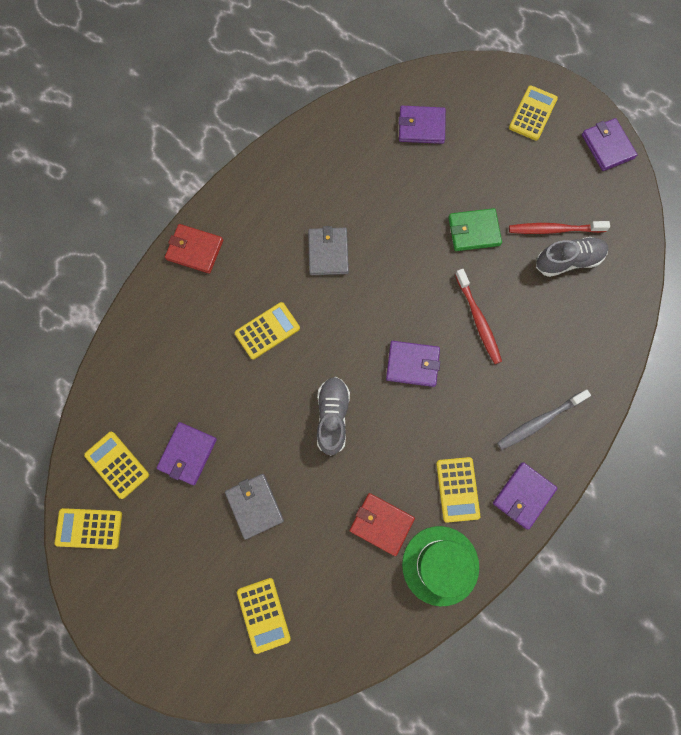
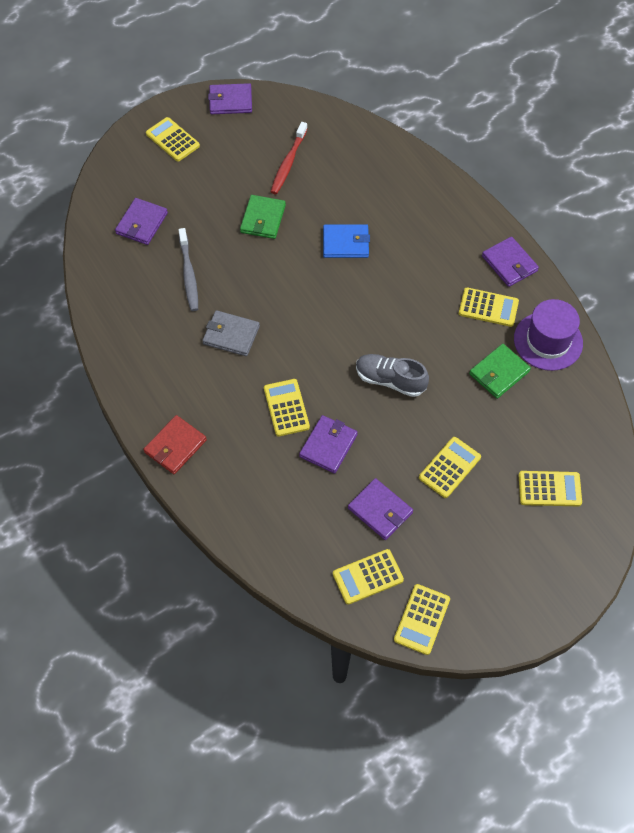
camera: 70 degrees left, 15 degrees down
grey wallet [225,474,284,540] -> yellow calculator [419,437,481,498]
red wallet [349,493,415,556] -> green wallet [469,344,531,399]
purple wallet [386,341,440,387] -> purple wallet moved to [299,415,358,474]
green hat [402,526,479,606] -> purple hat [514,299,583,371]
red toothbrush [455,269,502,364] -> blue wallet [323,224,370,258]
grey toothbrush [497,390,591,450] -> grey toothbrush moved to [179,228,198,311]
grey shoe [536,237,608,277] -> none

